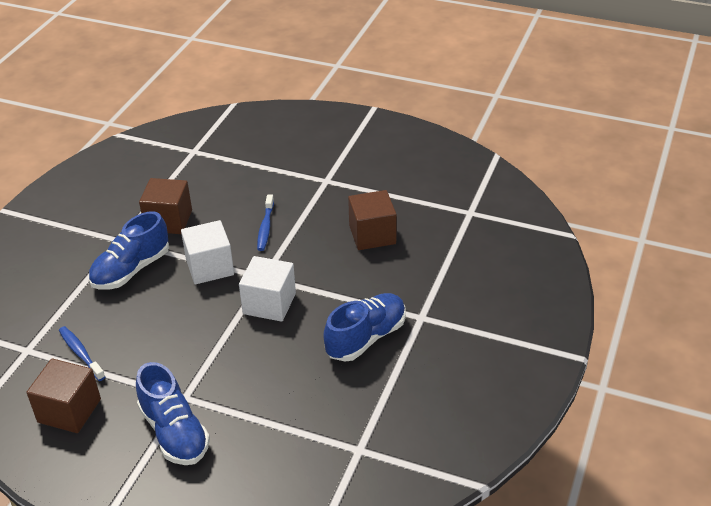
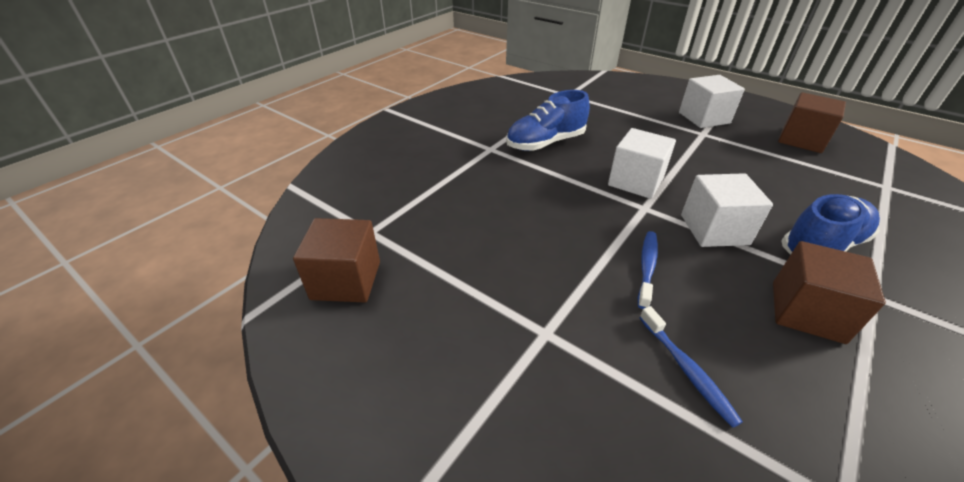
camera: 165 degrees left, 0 degrees up
blue toothbrush [59,326,105,381] -> blue toothbrush moved to [639,306,743,428]
blue shoe [136,362,210,465] -> white cube [679,75,745,128]
brown cube [348,190,397,250] -> brown cube moved to [293,218,380,302]

